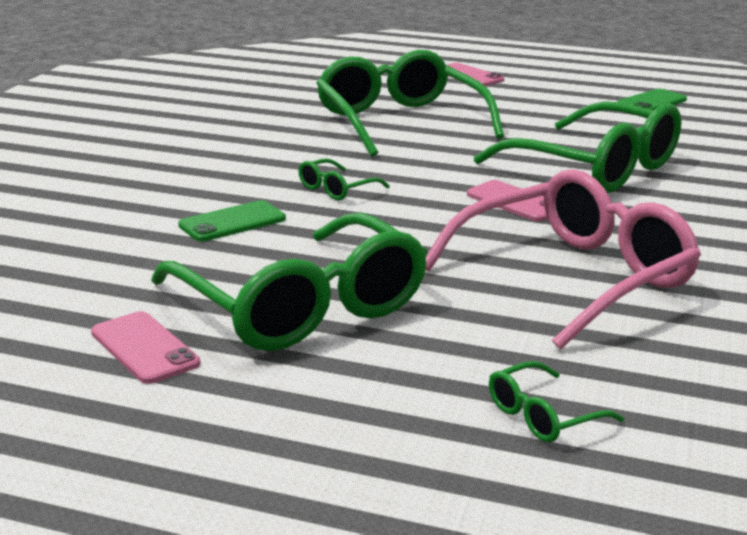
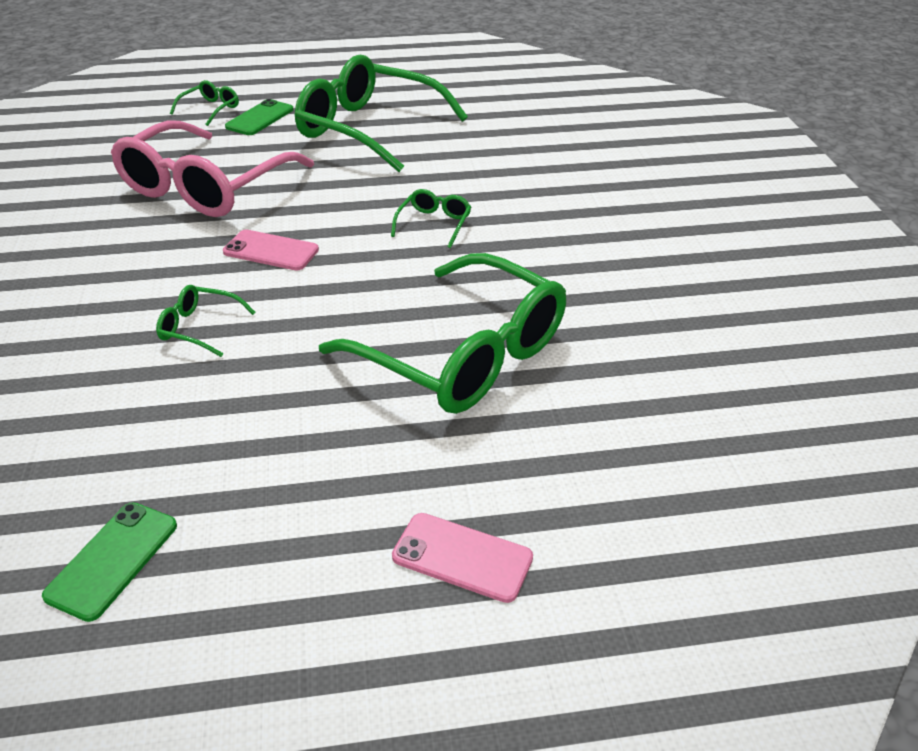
camera: 155 degrees right, 15 degrees up
pink phone [91,311,200,384] -> none
green phone [178,200,286,242] -> green phone moved to [225,99,294,135]
green glasses [474,101,682,193] -> green glasses [156,285,256,357], size x0.41

